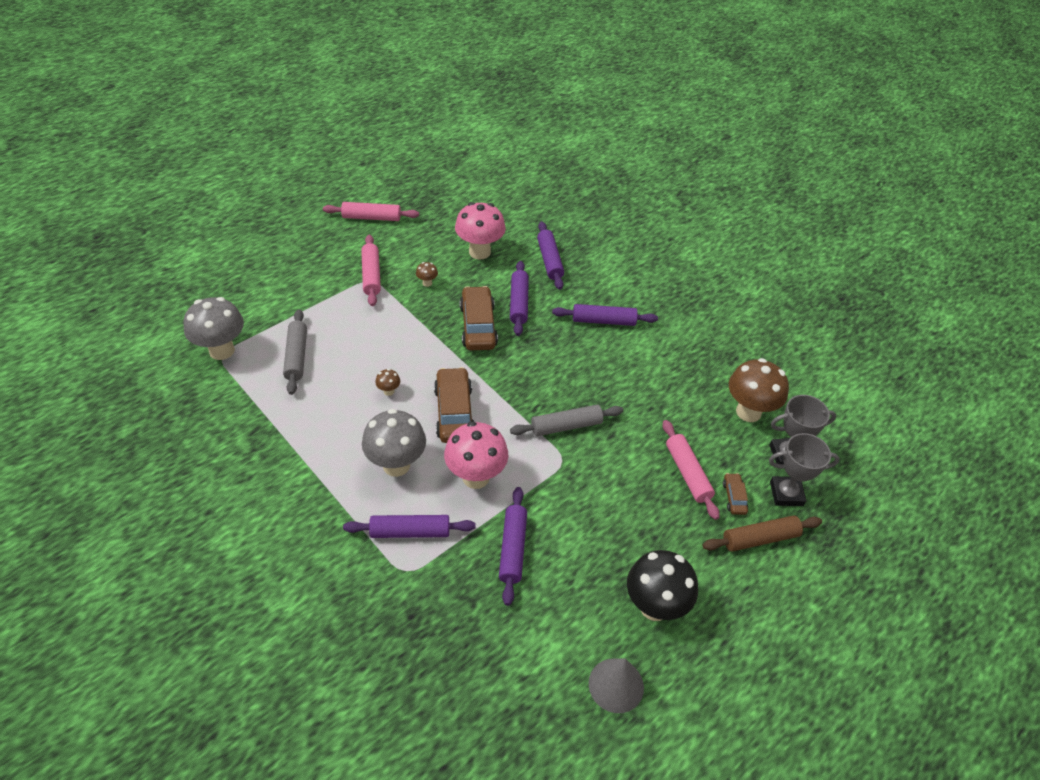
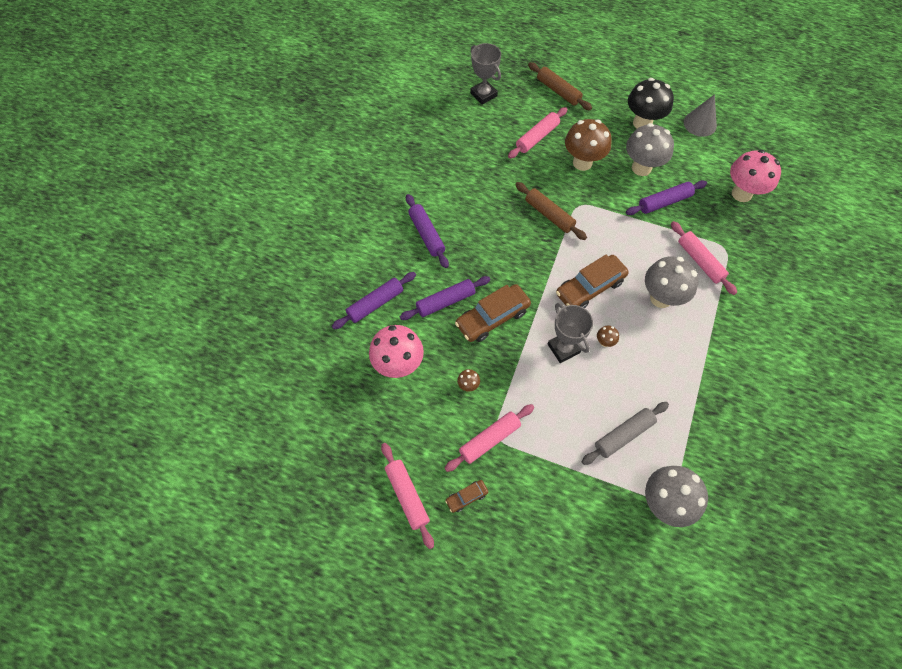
camera: 115 degrees left, 15 degrees up
purple rolling pin [343,515,476,538] -> pink rolling pin [671,221,737,295]
pink mushroom [444,421,508,489] -> pink mushroom moved to [730,149,781,202]
grey rolling pin [510,405,623,436] -> brown rolling pin [515,182,587,240]
brown car [723,473,748,515] -> brown car moved to [445,480,488,513]
brown mushroom [729,358,789,422] -> brown mushroom moved to [565,119,612,171]
grey trophy [769,433,840,506] -> grey trophy moved to [548,303,593,363]
none -> grey mushroom [626,123,674,176]

